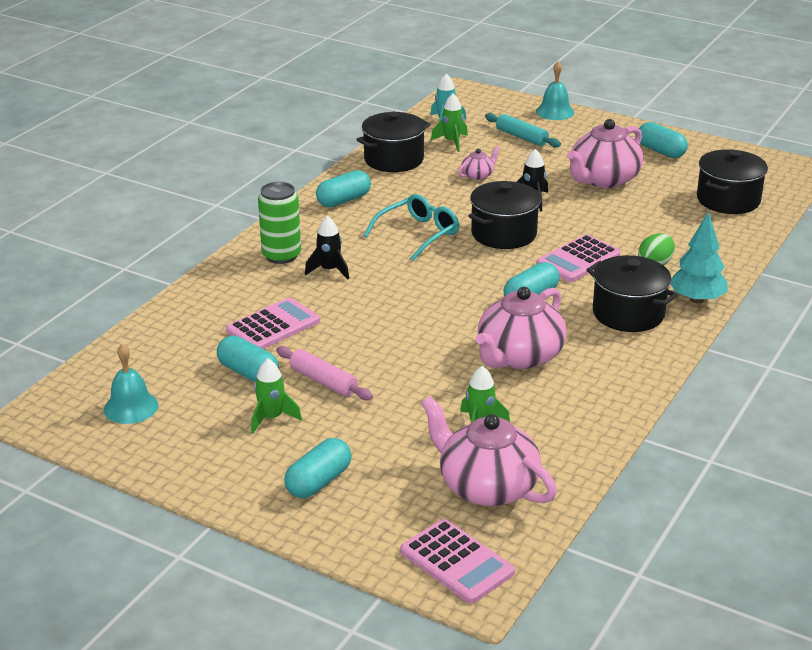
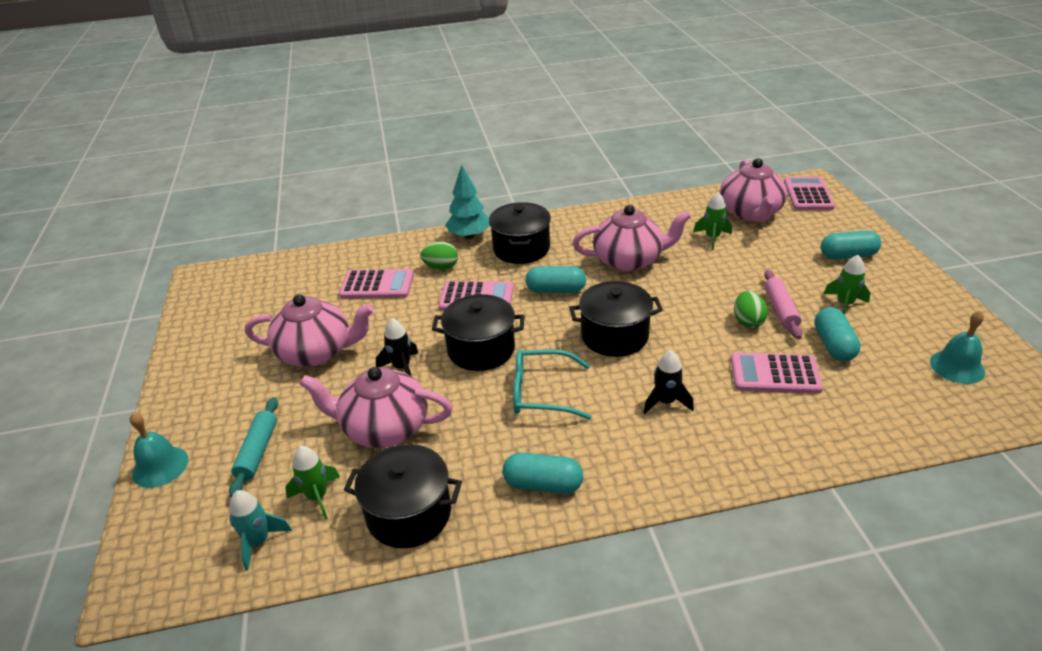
camera: 130 degrees left, 5 degrees up
green can [258,182,301,264] -> none
pink teapot [458,146,500,180] -> pink teapot [300,367,453,448], size x2.17
turquoise capsule [639,122,688,158] -> none
black pot [697,149,768,214] -> black pot moved to [569,281,663,357]
none -> pink calculator [339,269,414,299]
none -> green egg [734,291,768,328]

